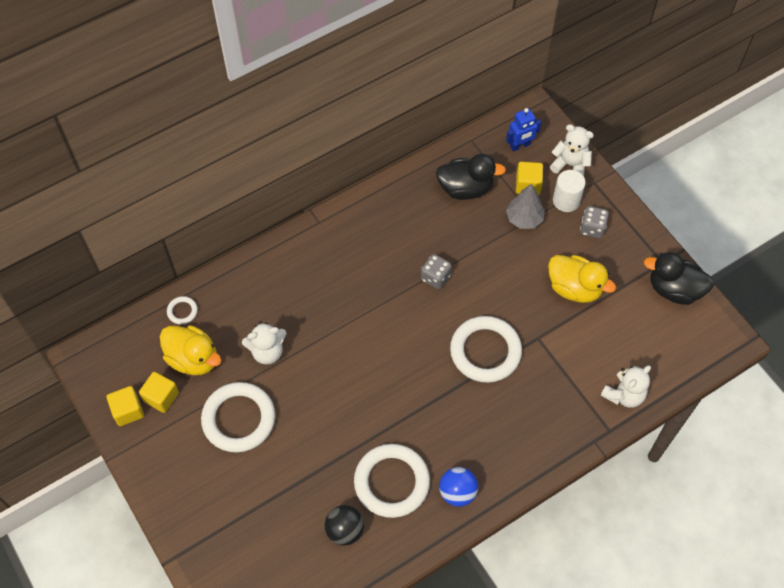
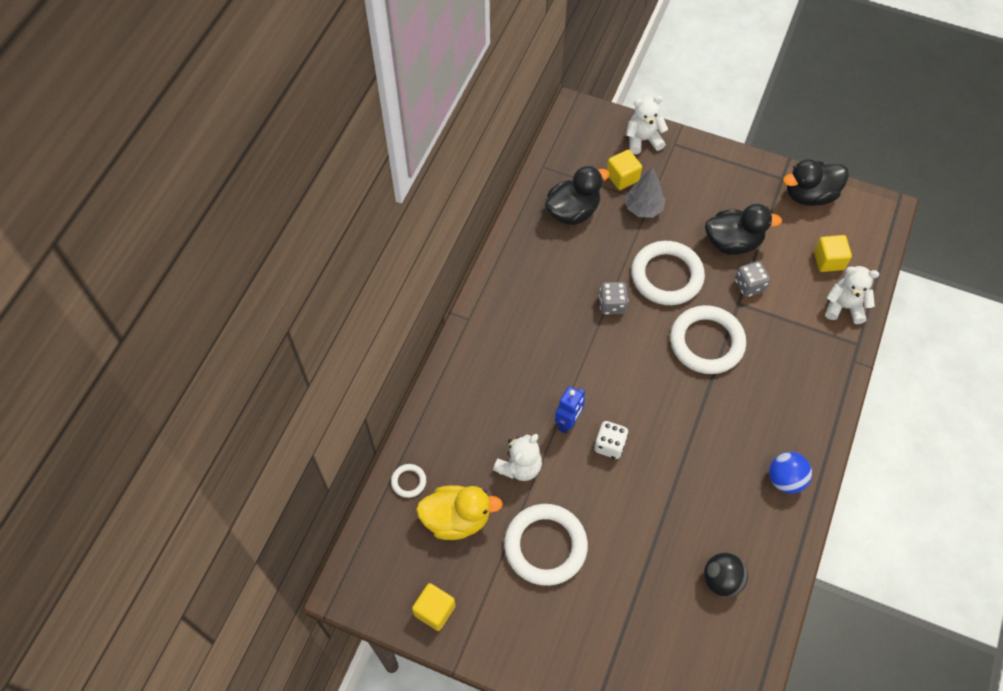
camera: 35 degrees left, 0 degrees up
yellow cube [139,372,179,413] -> yellow cube moved to [814,235,852,272]
white ring [354,444,430,518] -> white ring moved to [631,241,705,305]
blue robot [506,108,541,152] -> blue robot moved to [555,386,585,433]
yellow duck [548,255,616,303] -> black duck [705,204,782,255]
white cylinder [553,170,586,212] -> none
grey dice [580,206,609,238] -> grey dice moved to [735,261,770,297]
white teddy bear [600,365,651,408] -> white teddy bear turned 90 degrees counterclockwise [825,266,879,324]
none -> white dice [594,421,628,459]

